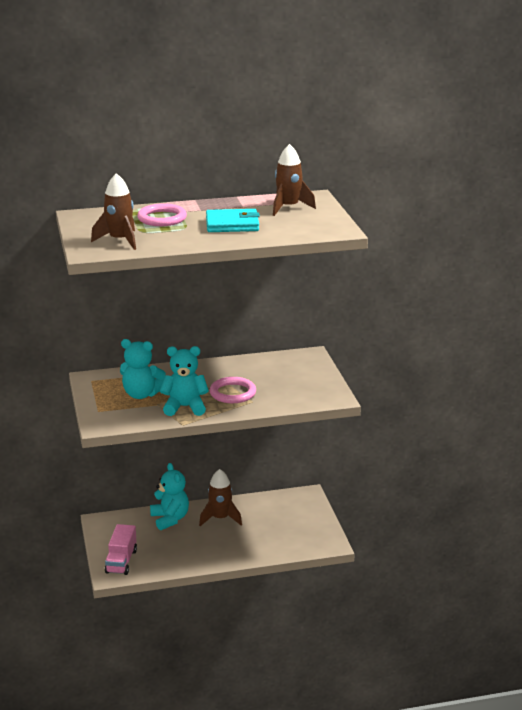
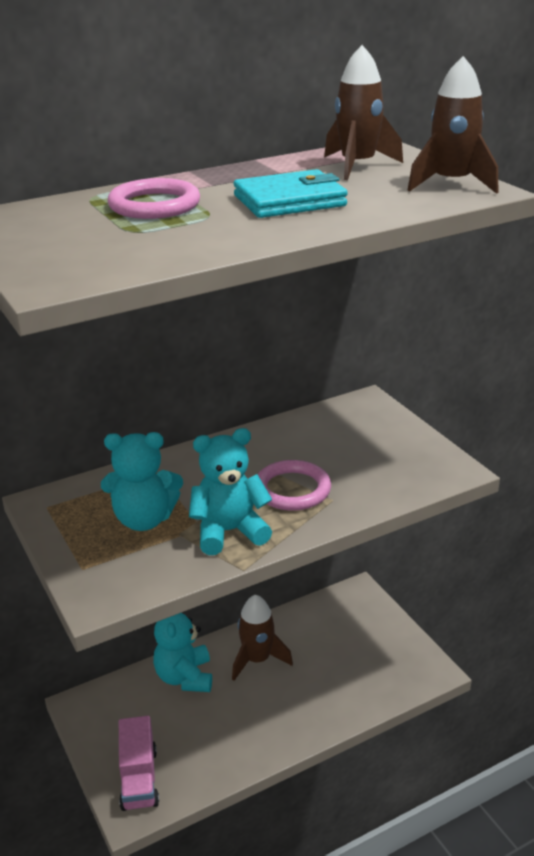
camera: 15 degrees left, 5 degrees up
brown rocket [91,173,136,250] -> brown rocket moved to [407,56,498,194]
turquoise teddy bear [150,463,189,530] -> turquoise teddy bear turned 150 degrees counterclockwise [153,613,212,692]

